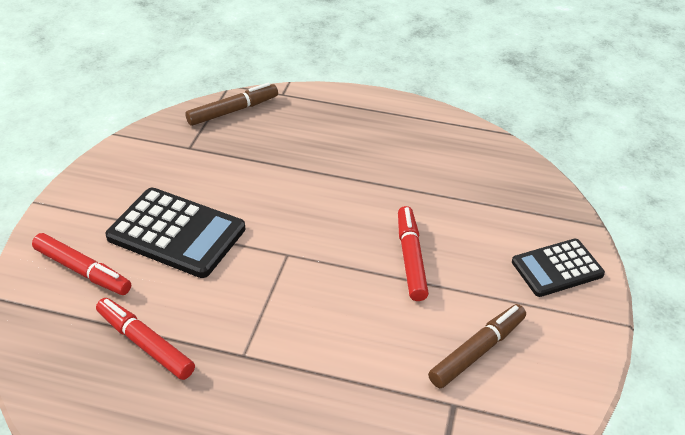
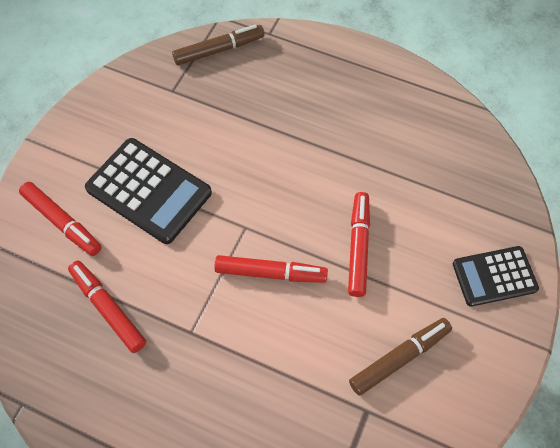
camera: 10 degrees right, 20 degrees up
none -> red marker [214,255,328,283]

